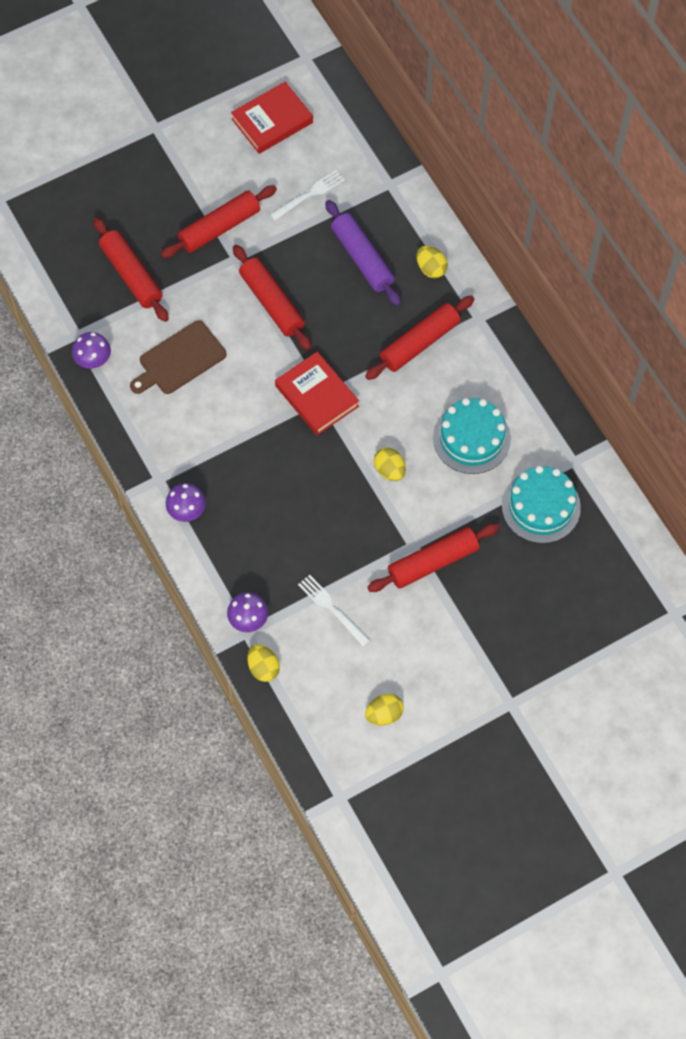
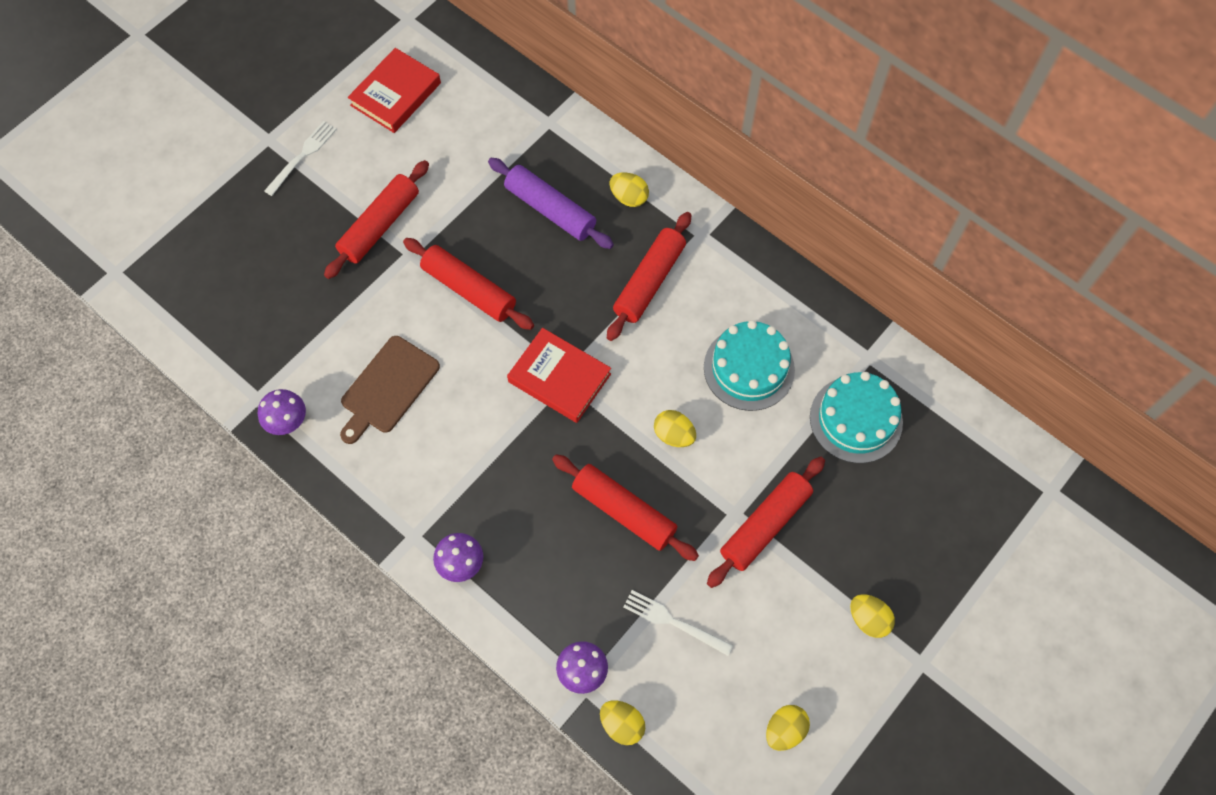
camera: 20 degrees left, 0 degrees up
red rolling pin [93,218,169,322] -> red rolling pin moved to [552,454,699,561]
white fork [270,170,345,221] -> white fork moved to [264,121,337,196]
none -> yellow egg [850,594,895,638]

